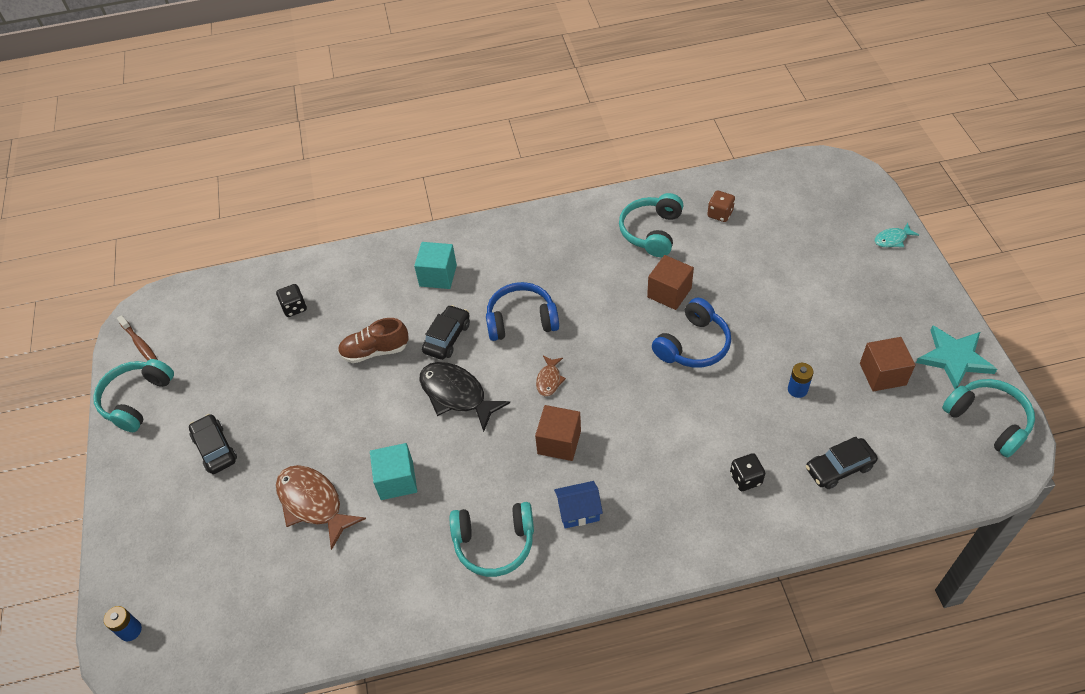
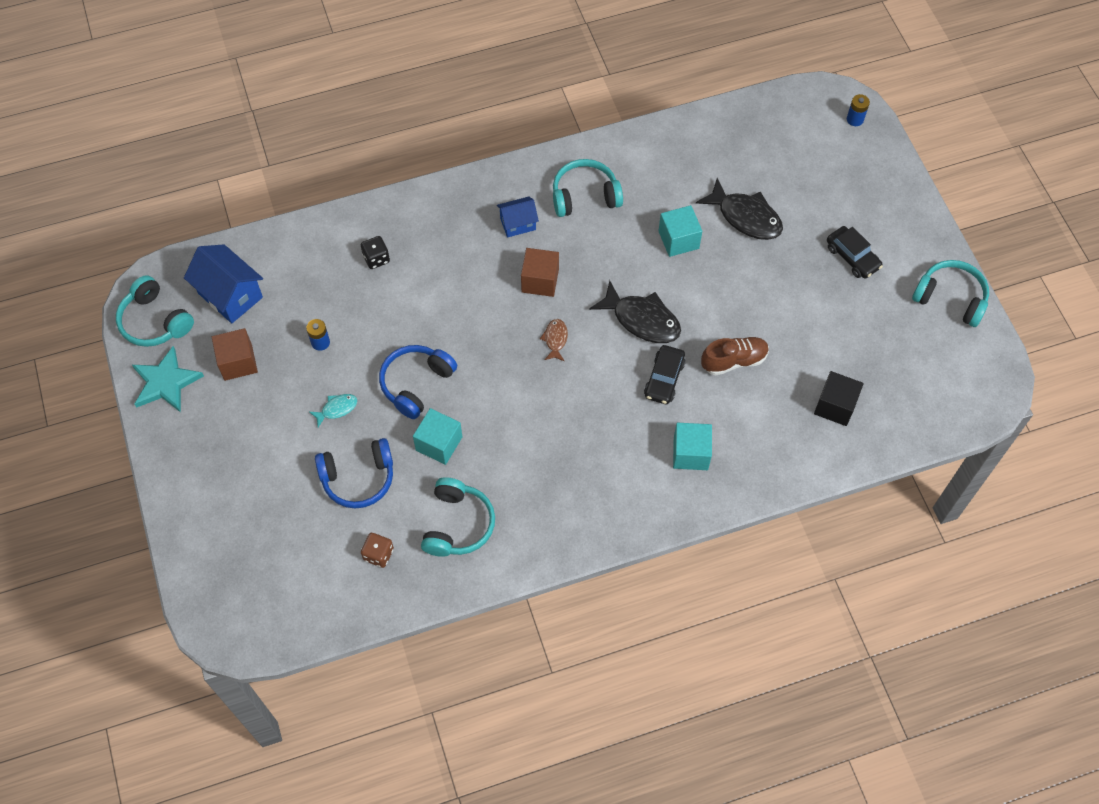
camera: 170 degrees right, 10 degrees up
turquoise headphones [93,359,174,432] -> turquoise headphones turned 75 degrees counterclockwise [912,260,989,327]
brown toothbrush [117,315,158,360] -> none
black dice [276,284,307,317] -> black cube [814,371,864,426]
brown fish [276,465,366,550] -> black fish [696,178,783,240]
blue headphones [486,282,559,341] -> blue headphones moved to [315,438,393,509]
brown cube [647,255,694,310] -> turquoise cube [413,408,462,465]
black car [806,437,878,489] -> none
turquoise fish [875,222,919,247] -> turquoise fish moved to [309,394,357,428]
none -> blue house [184,244,263,323]

